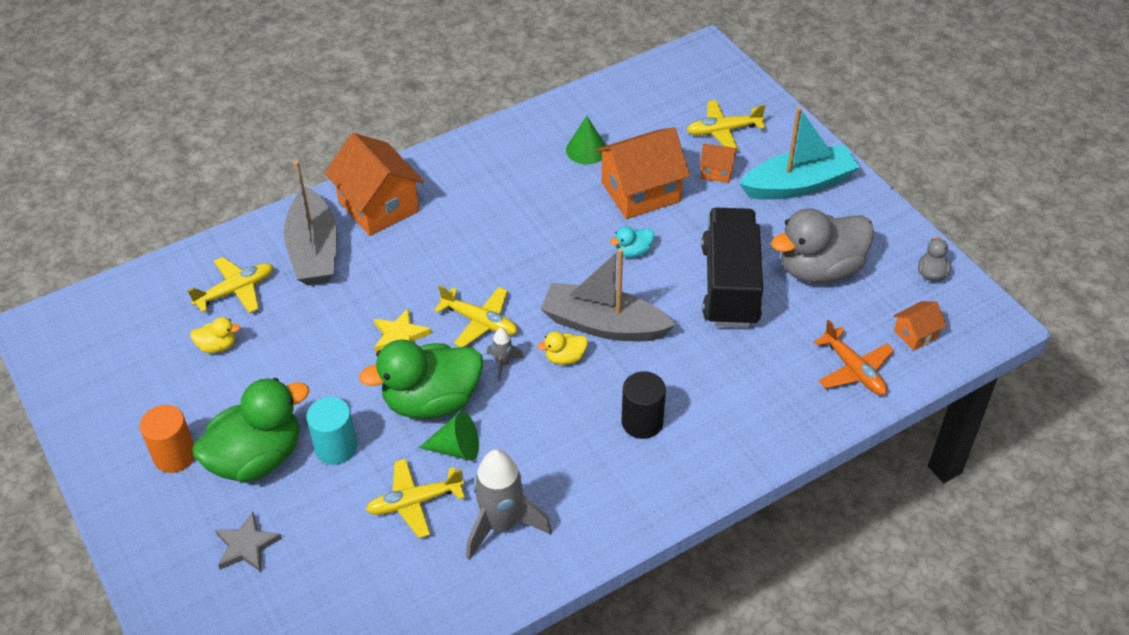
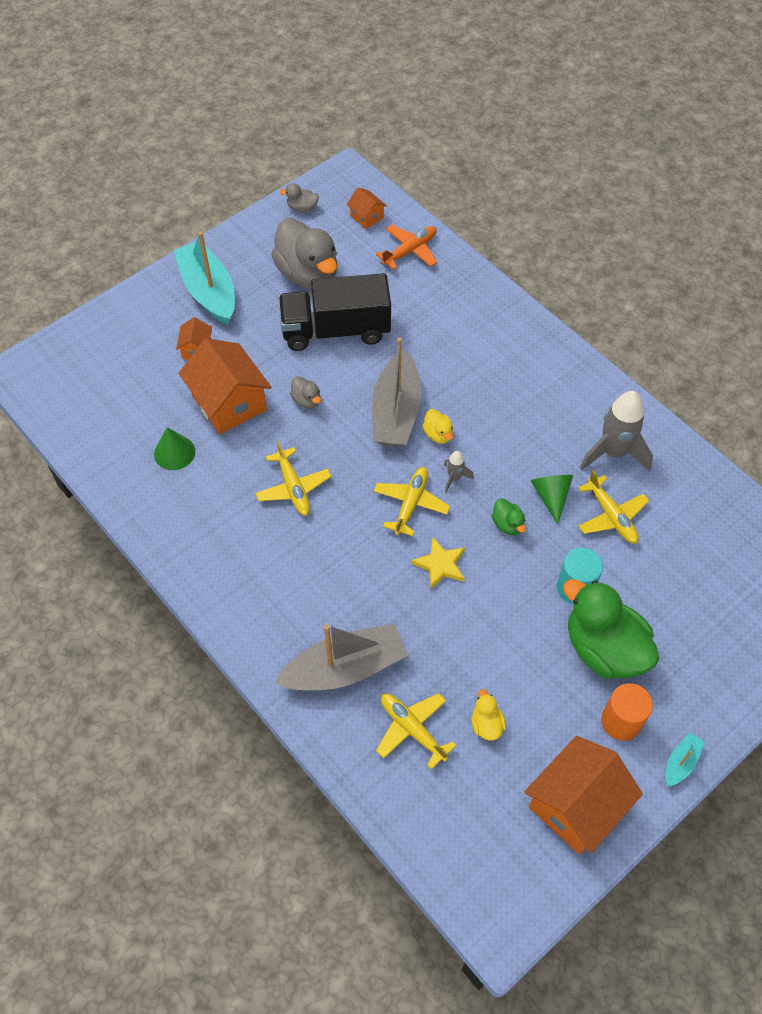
camera: 100 degrees left, 10 degrees up
grey star [215,512,282,572] -> none
orange house [325,133,424,236] -> orange house moved to [525,736,643,854]
green duck [359,339,483,419] -> green duck [492,498,526,535], size x0.43
turquoise duck [610,227,654,258] -> grey duck [290,376,321,409]
black cylinder [621,371,666,439] -> none
yellow plane [687,100,766,151] -> yellow plane moved to [255,440,332,515]
none -> turquoise boat [666,733,705,786]

